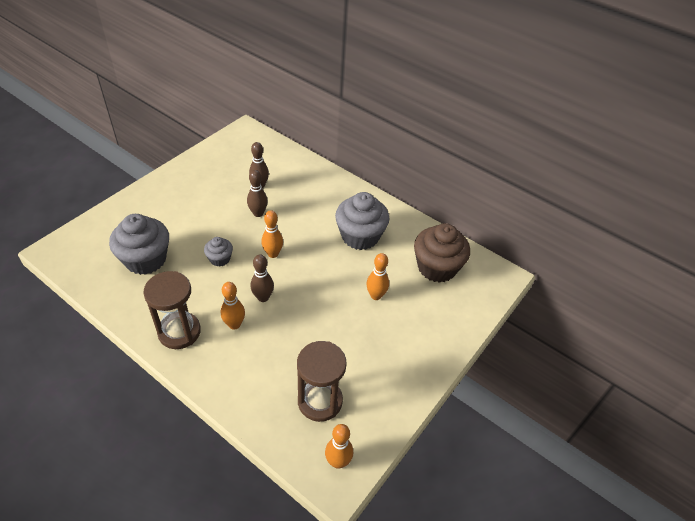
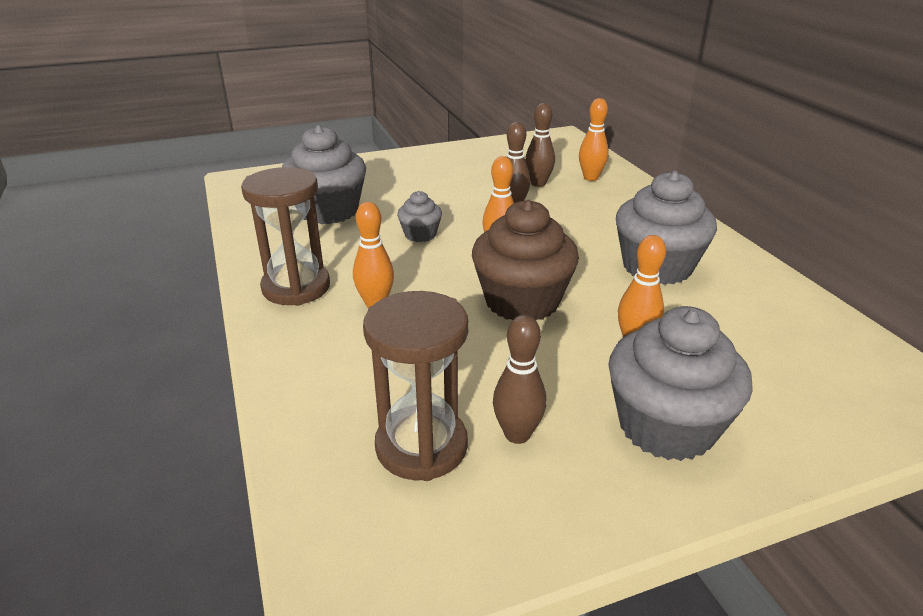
camera: 35 degrees right, 15 degrees down
brown bowling pin [251,254,274,302] -> brown bowling pin moved to [493,315,547,444]
orange bowling pin [325,424,353,469] -> orange bowling pin moved to [579,98,609,181]
brown cupcake [414,223,470,283] -> brown cupcake moved to [472,200,579,320]
none -> grey cupcake [608,306,753,461]

